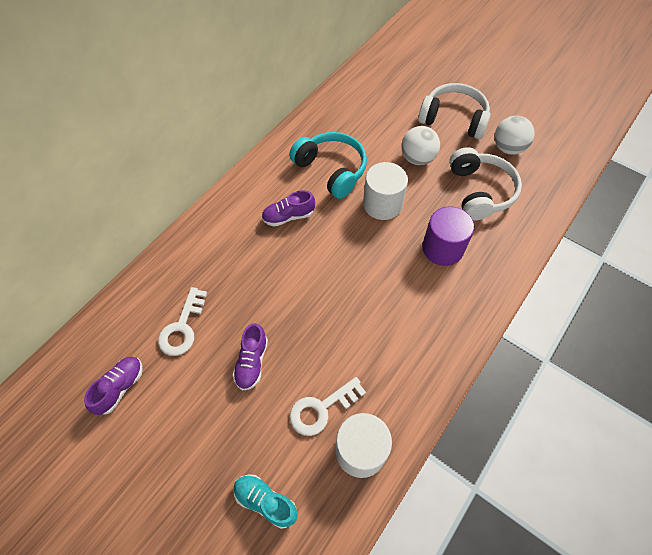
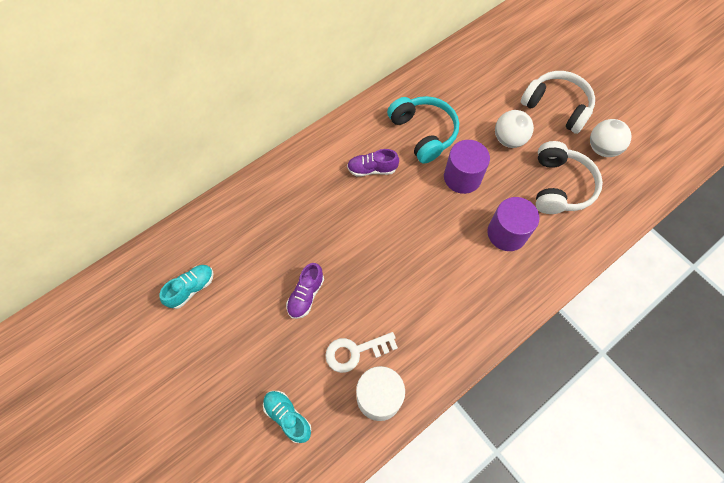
camera: 15 degrees right, 5 degrees up
purple shoe [84,357,143,415] -> turquoise shoe [159,265,213,309]
white key [158,287,207,356] -> none
white cylinder [363,162,408,220] -> purple cylinder [444,140,490,194]

